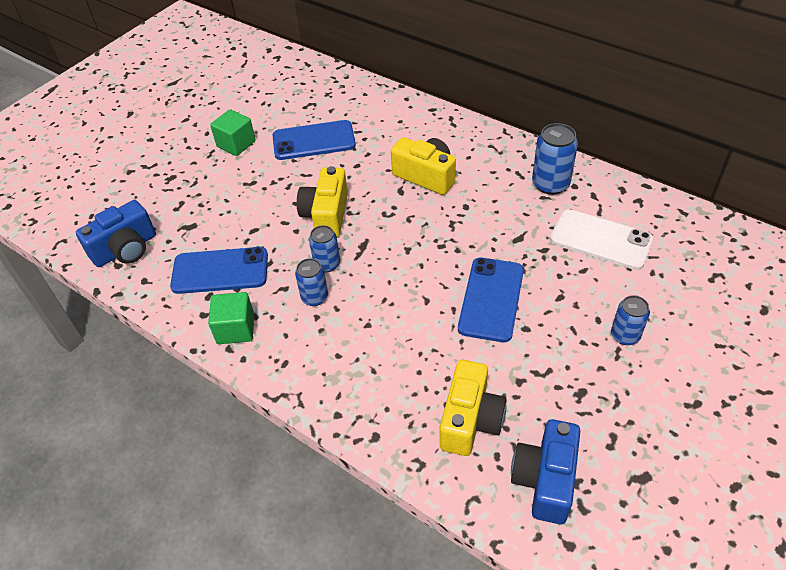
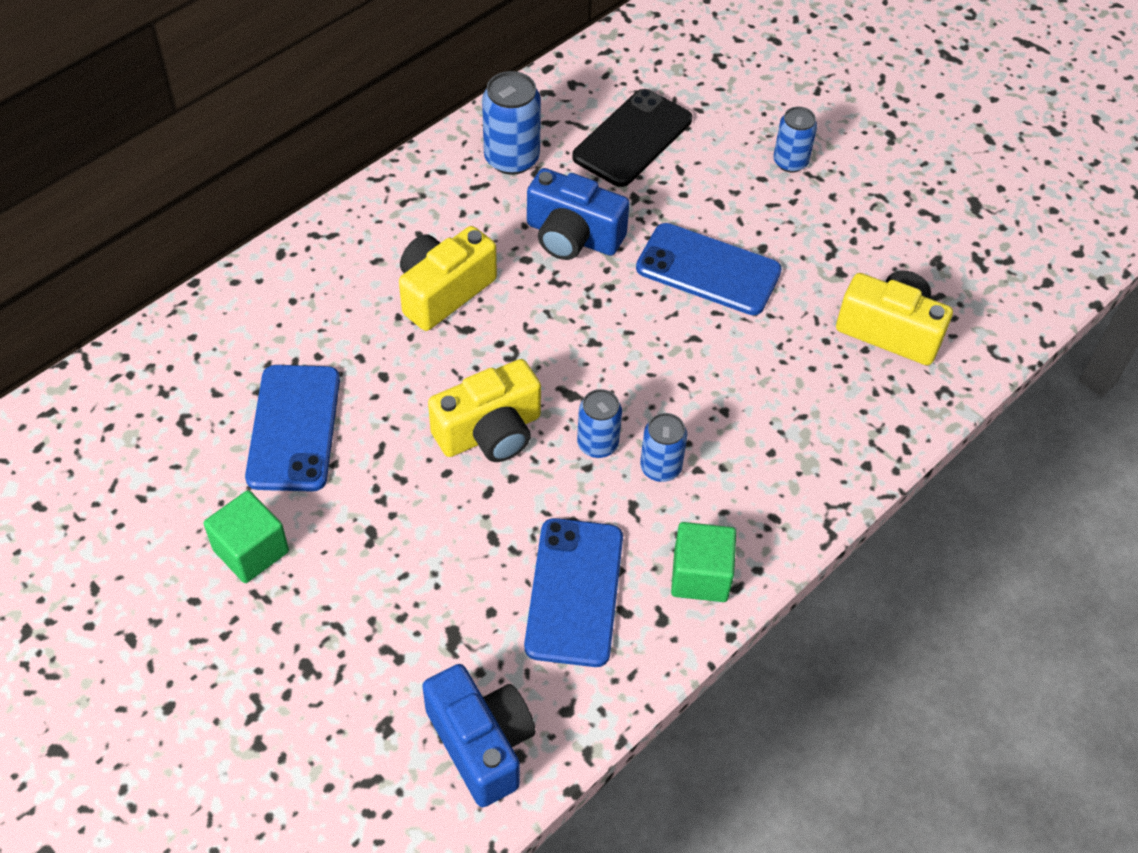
camera: 85 degrees left, 5 degrees up
yellow camera [297,166,348,238] -> yellow camera turned 45 degrees counterclockwise [428,359,541,462]
blue camera [511,419,580,525] -> blue camera moved to [527,168,630,260]
white phone [550,209,653,270] -> black phone [572,89,692,187]

